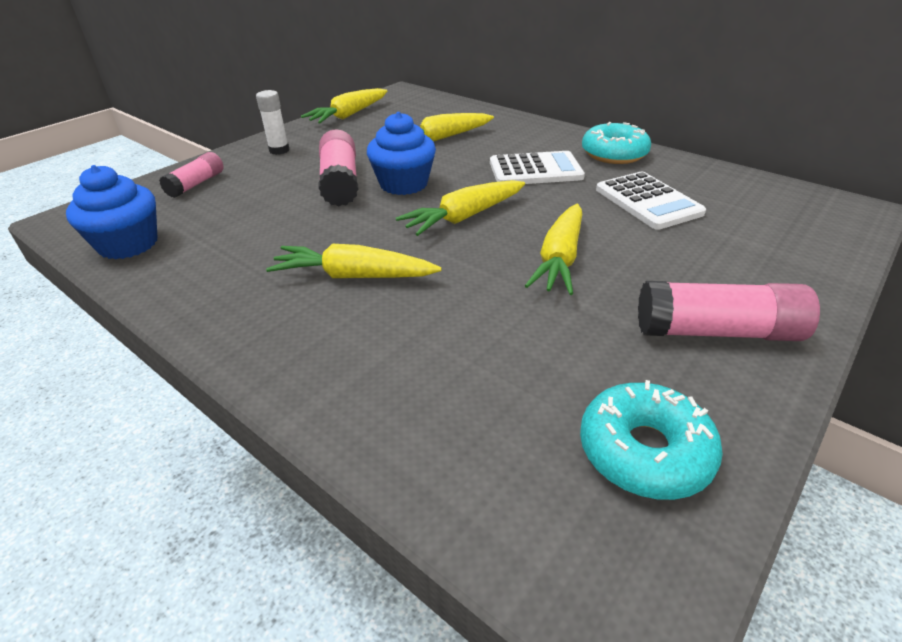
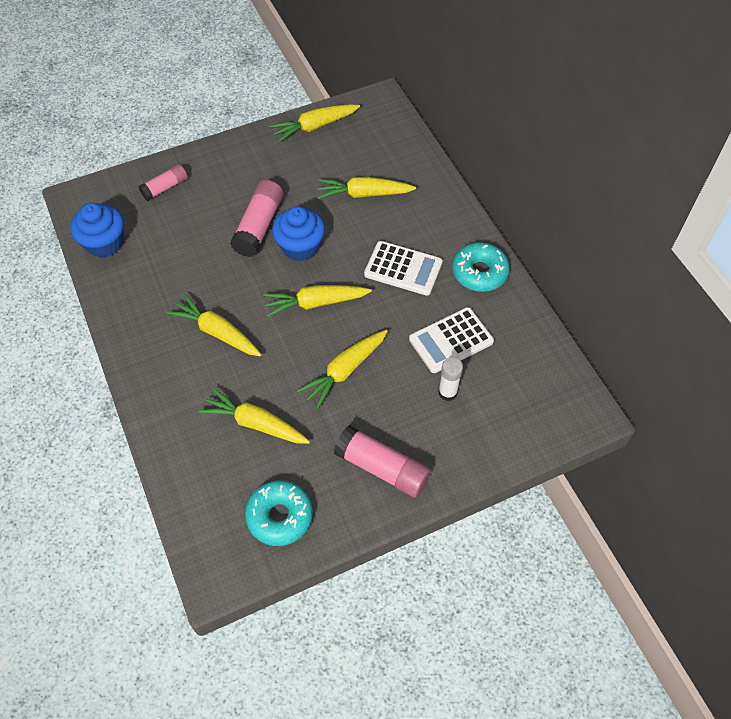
camera: 25 degrees right, 20 degrees up
white glue stick [256,90,289,155] -> white glue stick moved to [438,357,463,401]
white calculator [596,172,706,230] -> white calculator turned 60 degrees clockwise [409,307,494,373]
none -> yellow carrot [198,387,310,444]

